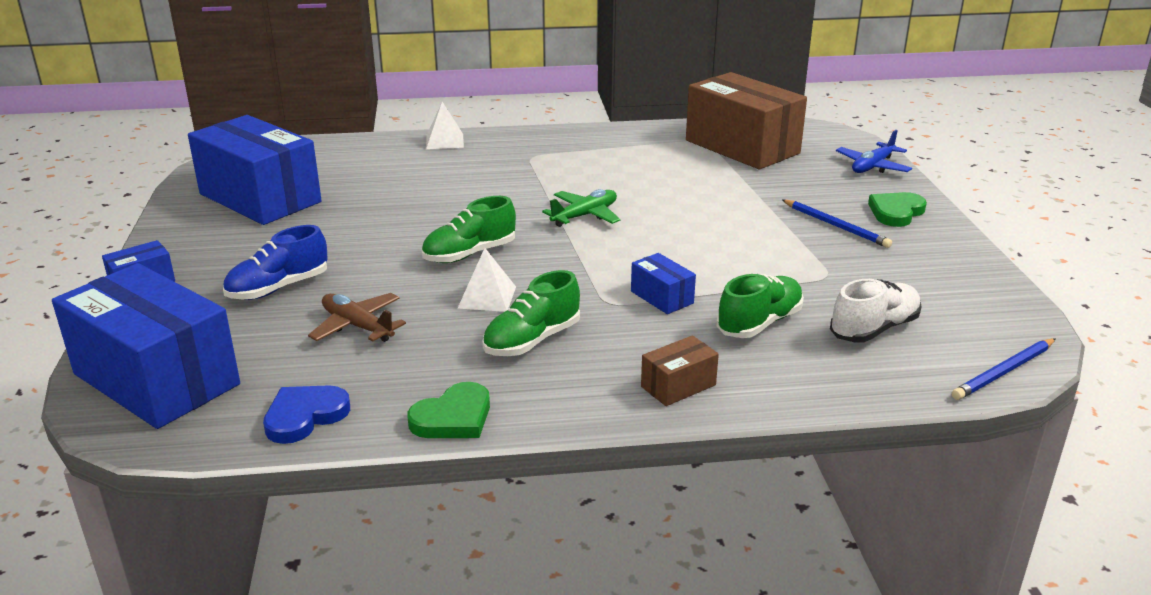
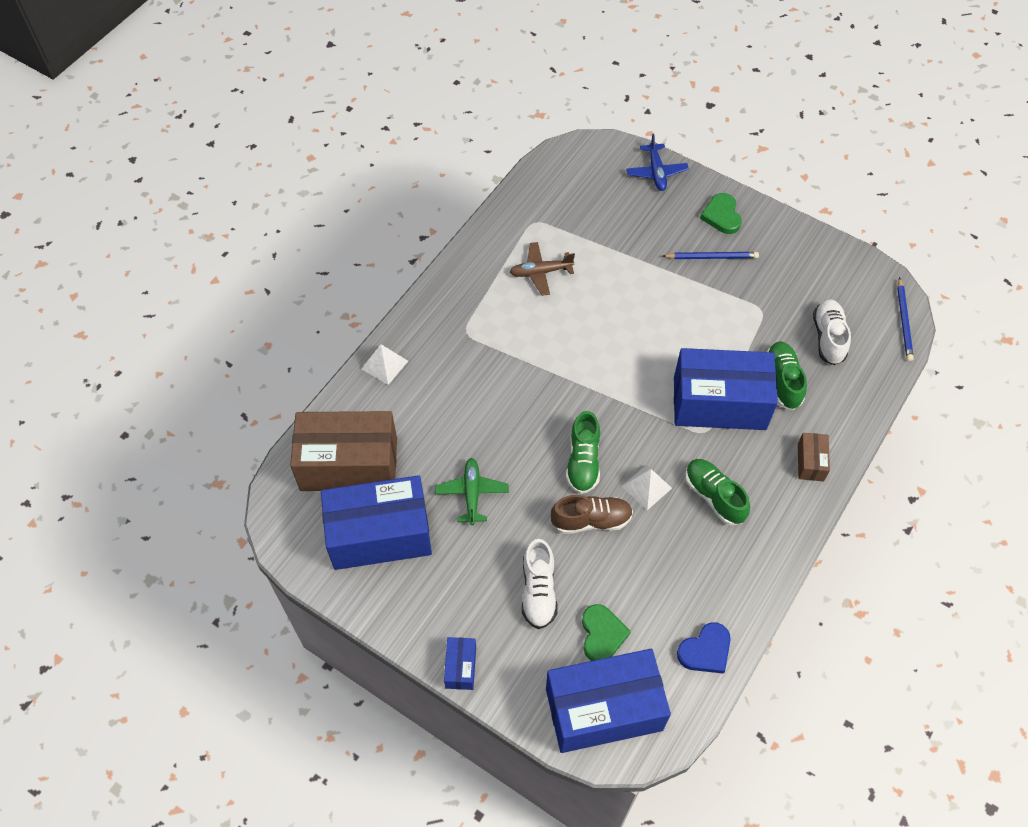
camera: 50 degrees left, 30 degrees up
blue shoe [223,225,328,300] -> white shoe [522,539,558,629]
blue heart [263,385,350,444] -> blue heart turned 120 degrees counterclockwise [677,622,731,674]
brown plane [308,293,406,342] -> brown plane moved to [510,242,575,296]
green heart [407,382,490,438] -> green heart moved to [582,604,631,661]
green shoe [482,270,580,356] -> green shoe turned 150 degrees clockwise [685,459,750,525]
green plane [542,189,620,227] -> green plane moved to [435,458,509,525]
blue box [631,253,696,314] -> blue box [674,348,778,430], size x2.33
brown box [686,72,807,169] -> brown box moved to [290,411,397,491]
none -> brown shoe [551,495,633,534]

